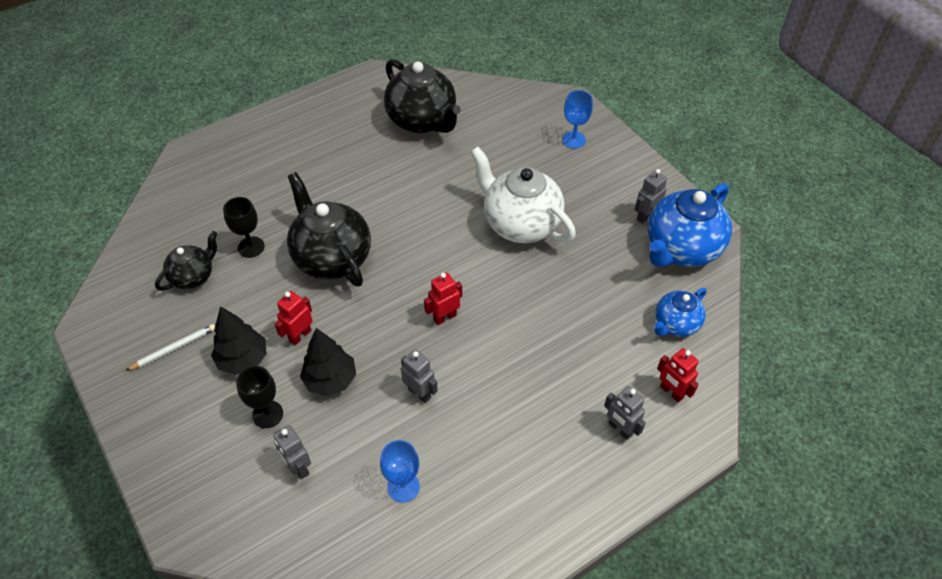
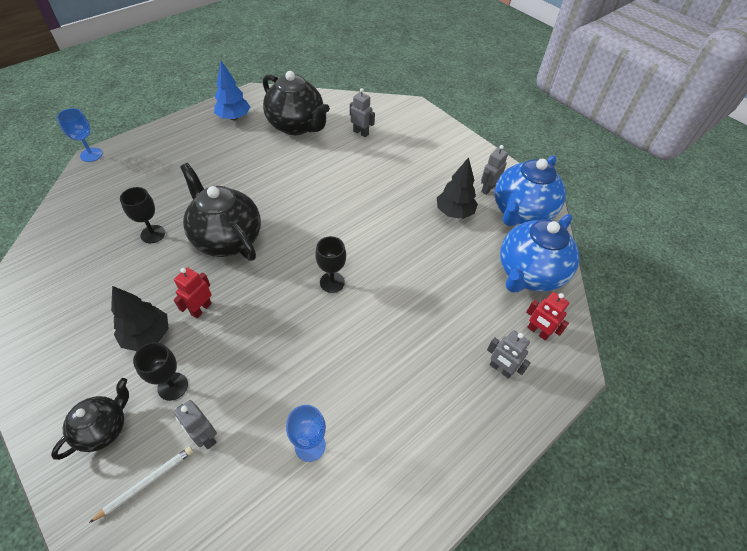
camera: 10 degrees left, 0 degrees up
white pencil [125,324,215,371] -> white pencil moved to [89,447,193,523]
black teapot [155,231,217,291] -> black teapot moved to [51,378,129,460]
black tree [300,328,356,396] -> black tree moved to [437,157,478,219]
grey robot [401,349,438,403] -> grey robot moved to [350,88,375,137]
red robot [424,273,462,325] -> black goblet [315,236,346,293]
white teapot [471,147,576,243] -> none
blue goblet [562,90,593,149] -> blue goblet moved to [57,108,103,162]
blue teapot [654,288,707,337] -> blue teapot [500,214,580,292], size x1.78
none -> blue tree [214,61,250,120]

